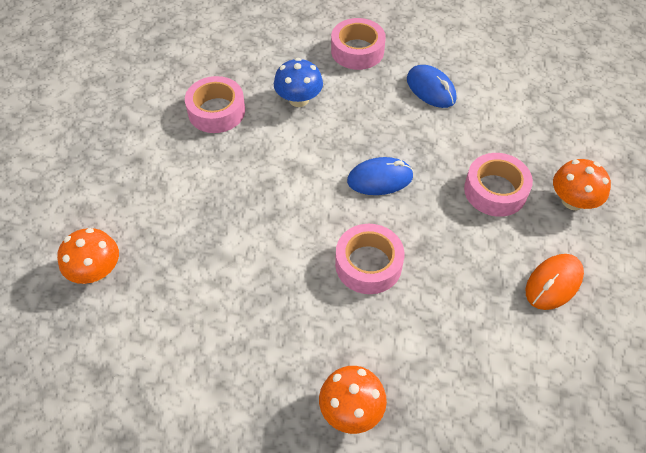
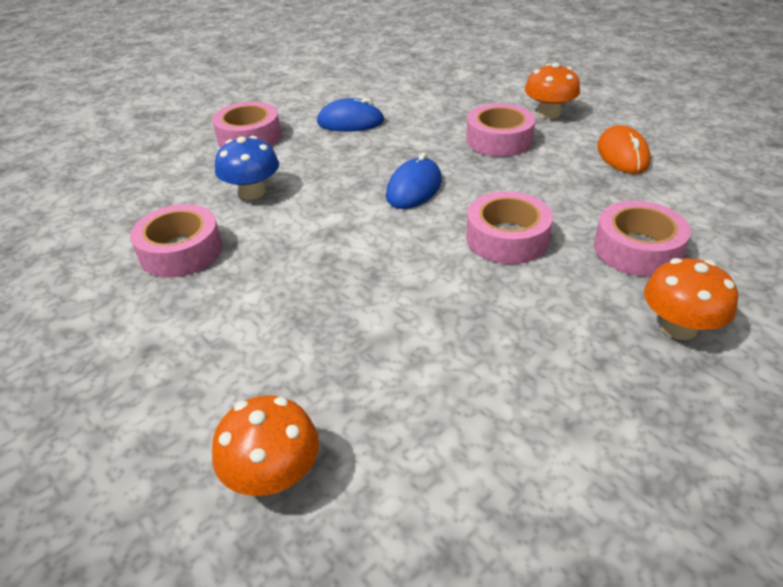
camera: 50 degrees left, 15 degrees down
none -> pink tape [594,201,691,277]

